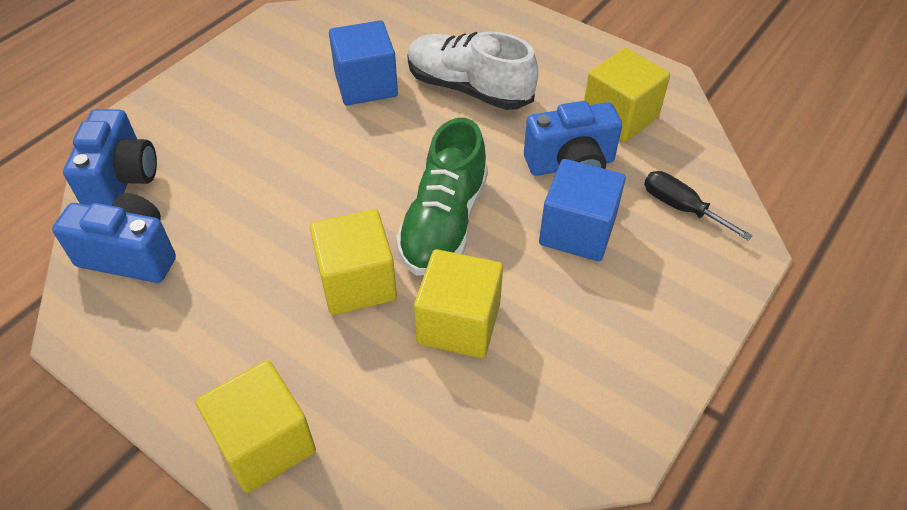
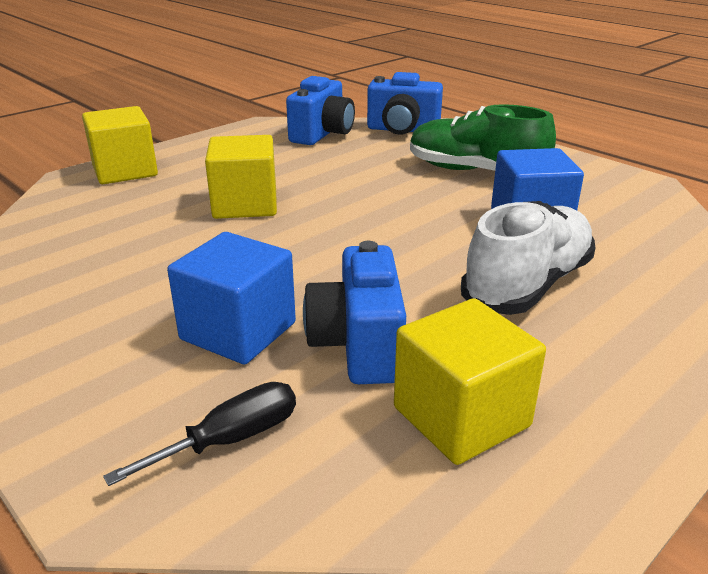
camera: 100 degrees right, 20 degrees down
green shoe [396,118,488,276] -> green shoe moved to [410,104,556,171]
yellow cube [414,249,503,359] -> none

